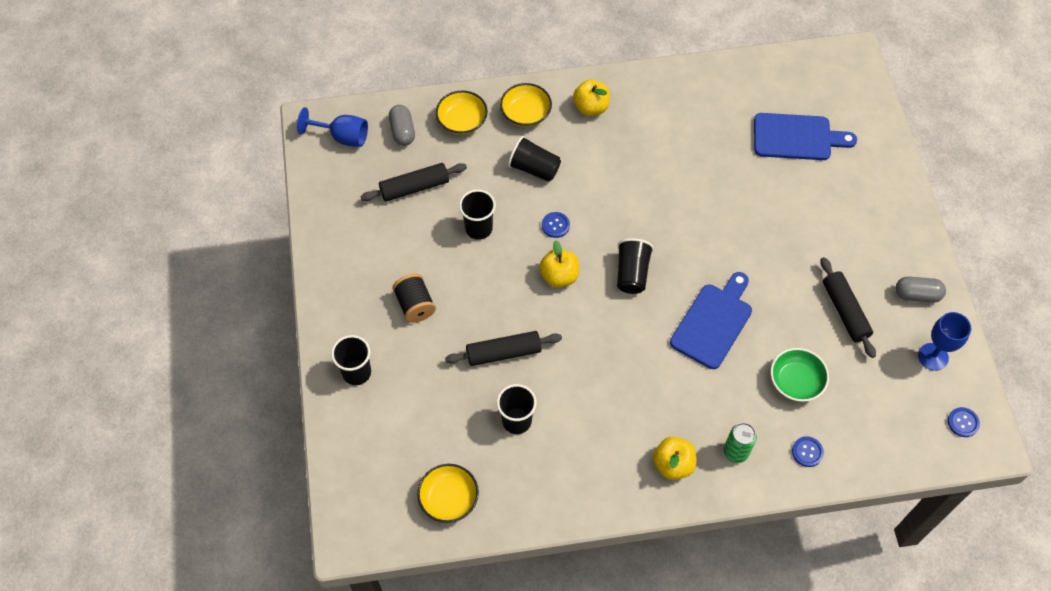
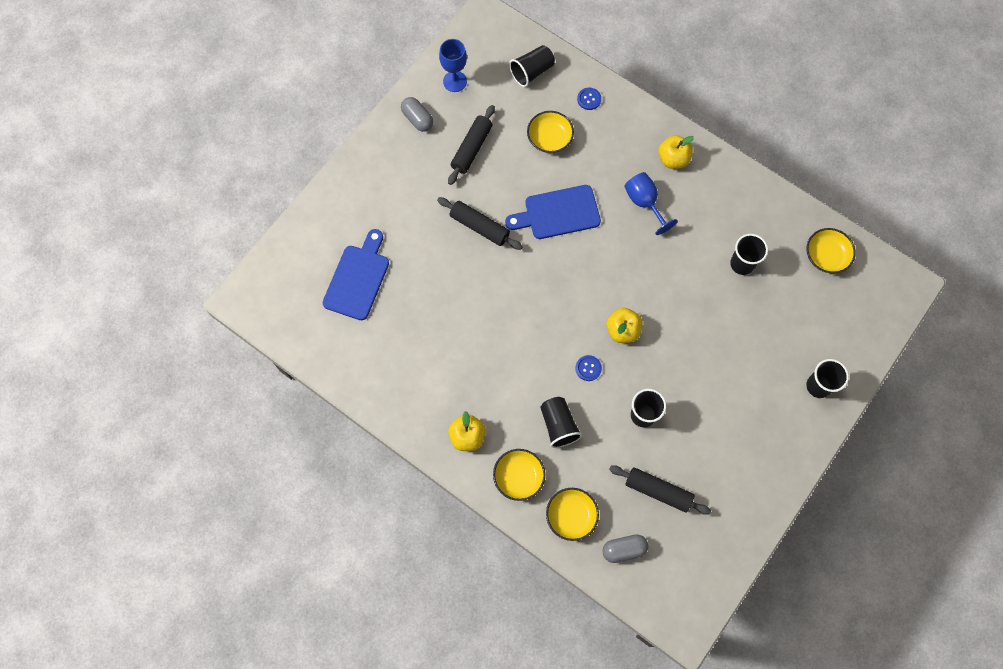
camera: 135 degrees left, 10 degrees up
blue goblet [297,107,368,147] -> blue goblet moved to [624,172,678,235]
grey capsule [389,105,415,146] -> grey capsule turned 45 degrees clockwise [602,534,648,563]
black spool [392,274,436,323] -> none
black rolling pin [445,331,562,366] -> black rolling pin moved to [437,197,523,250]
black cup [617,238,654,294] -> black cup moved to [509,45,555,87]
green can [724,423,757,463] -> none
blue cutting board [754,113,857,160] -> blue cutting board turned 60 degrees clockwise [322,229,389,320]
green bowl [771,348,829,402] -> yellow bowl [527,111,574,153]
blue button [948,407,980,437] -> none

